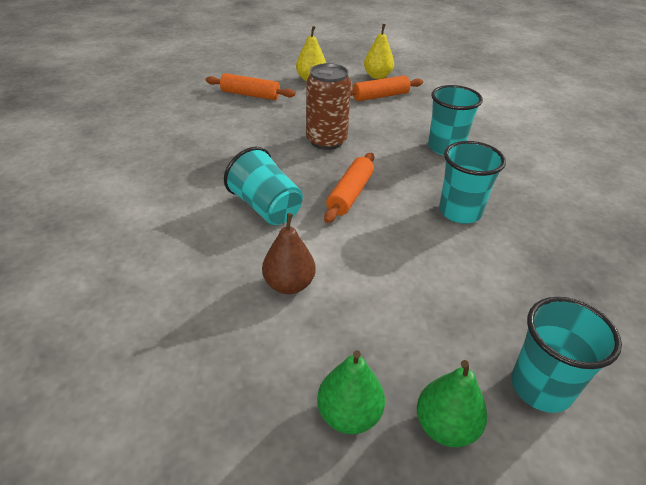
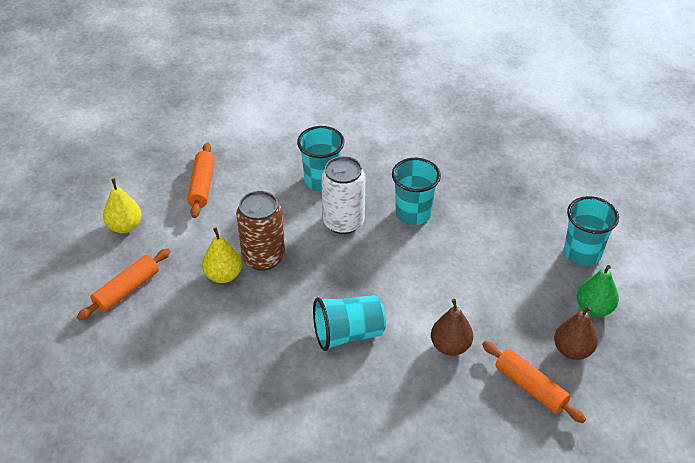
camera: 65 degrees left, 5 degrees up
green pear [317,350,385,434] -> brown pear [554,306,598,360]
orange rolling pin [324,153,374,223] -> orange rolling pin moved to [482,341,586,423]
yellow pear [364,24,394,79] -> yellow pear moved to [202,228,242,283]
none -> white can [321,156,365,234]

